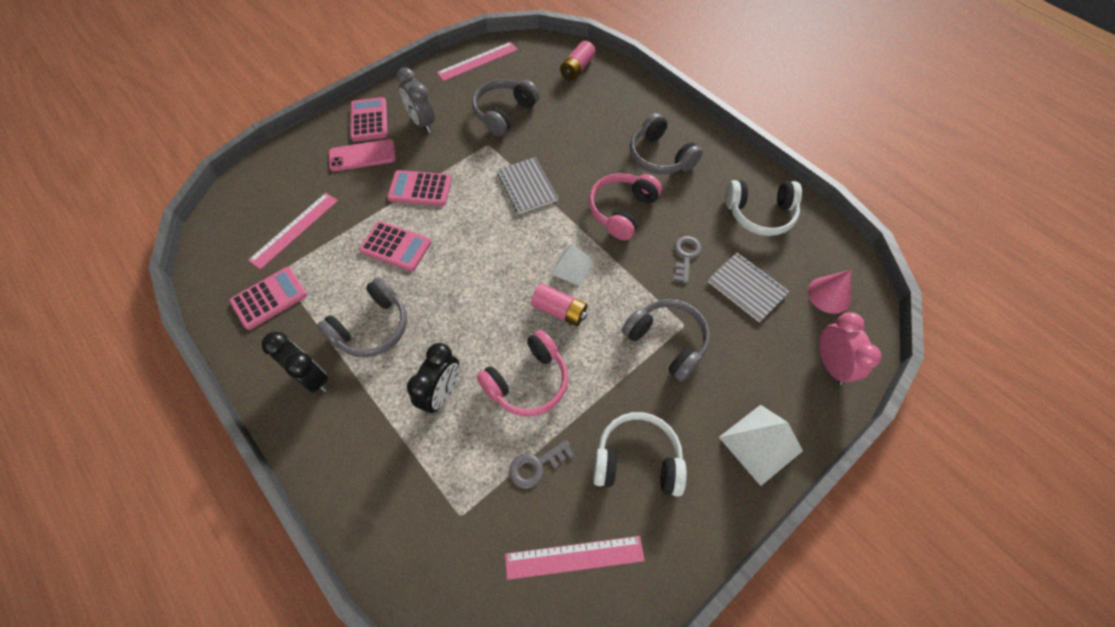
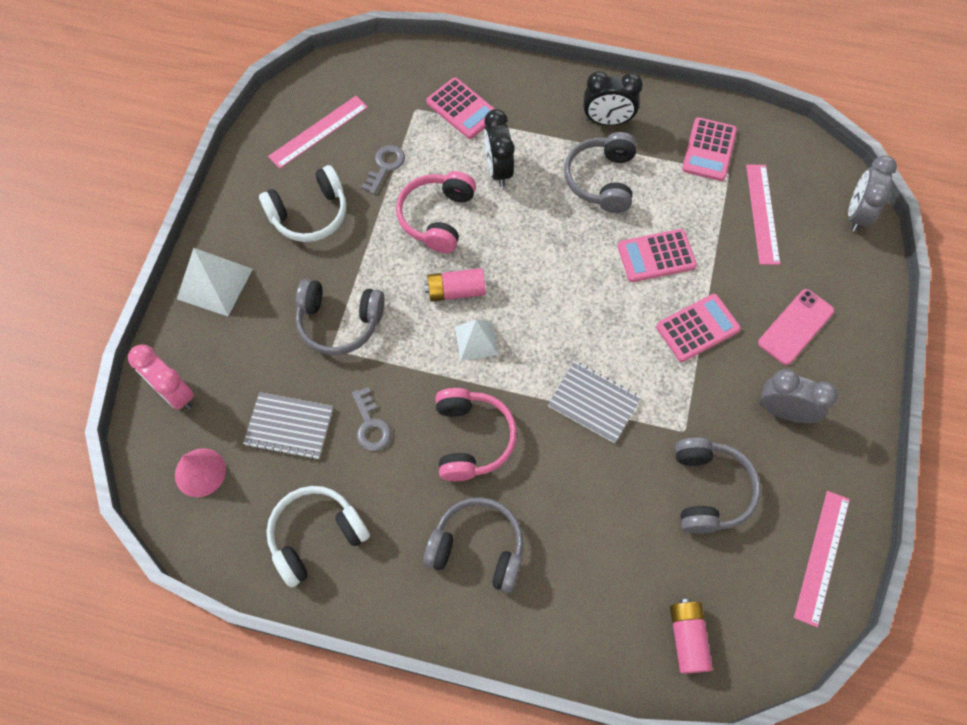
camera: 145 degrees right, 5 degrees up
pink calculator [350,97,388,142] -> pink calculator moved to [426,78,495,139]
none -> grey clock [848,155,897,232]

